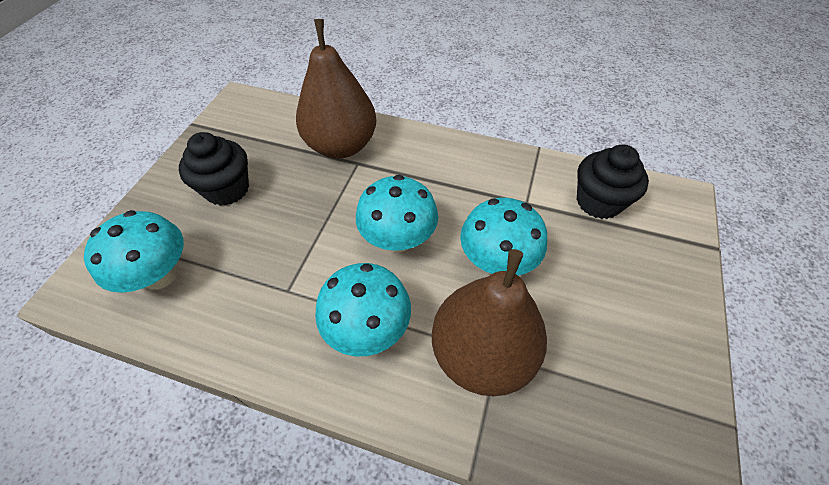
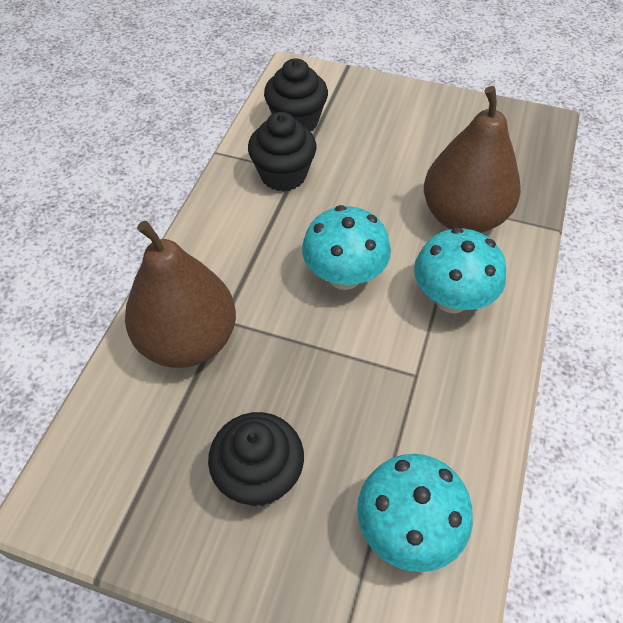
camera: 90 degrees left, 0 degrees up
turquoise mushroom [460,198,547,276] -> none
none -> black cupcake [248,112,317,192]

